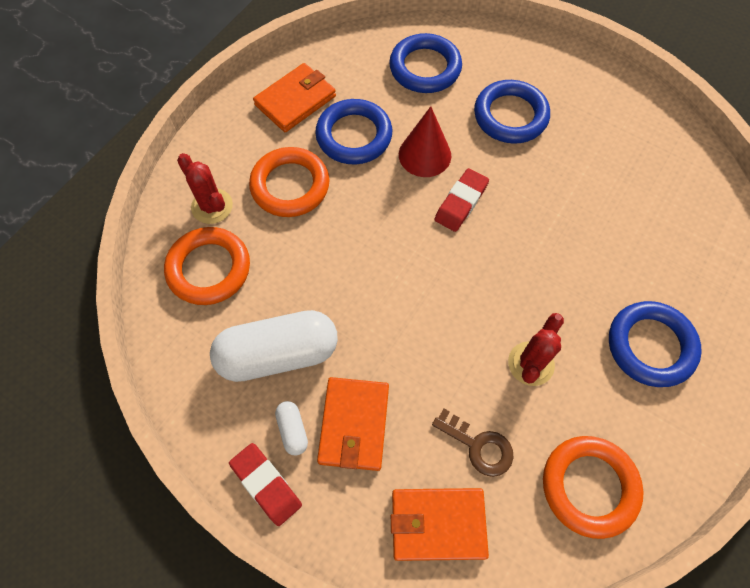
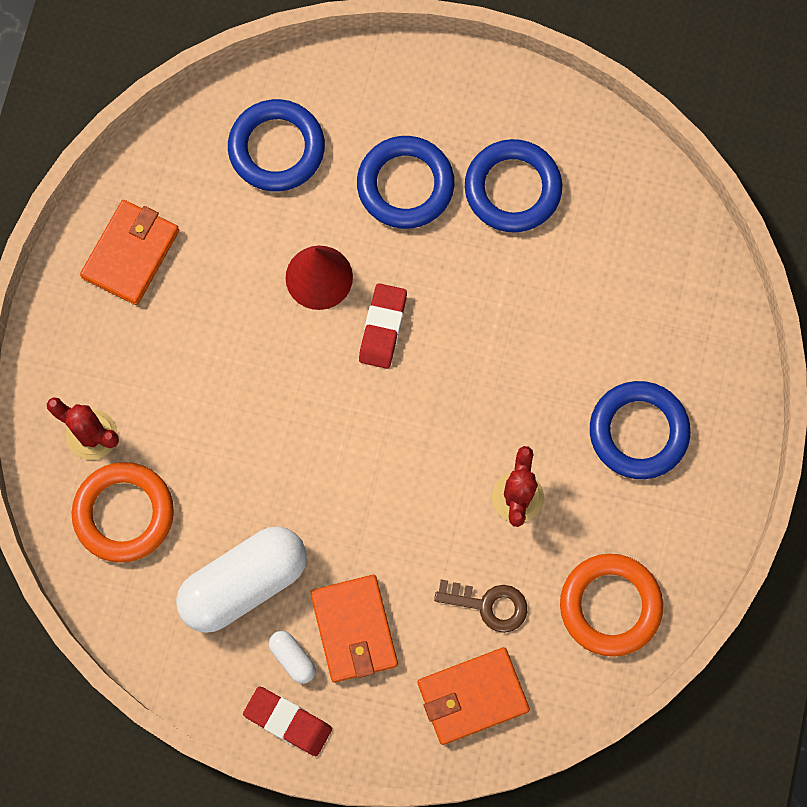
camera: 20 degrees left, 10 degrees up
orange ring [249,147,329,217] -> none
blue ring [315,99,392,164] -> blue ring moved to [465,139,562,233]

